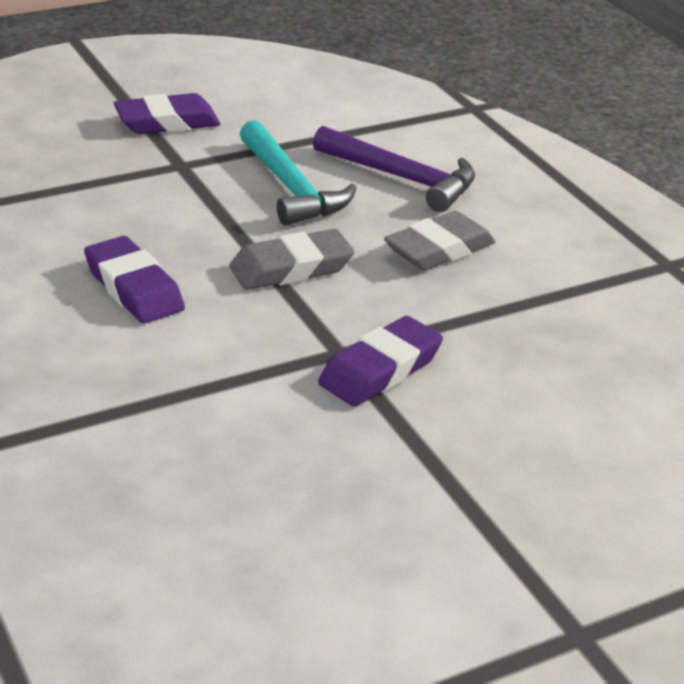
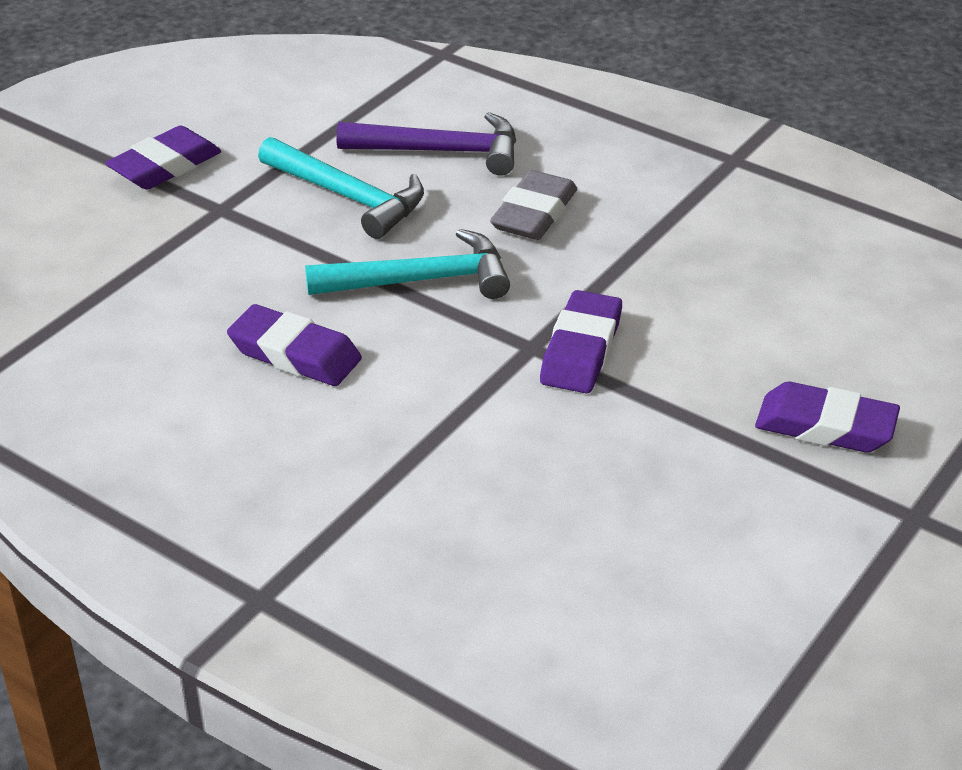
camera: 25 degrees left, 5 degrees up
grey eraser [229,229,355,290] -> turquoise hammer [305,229,510,299]
none -> purple eraser [755,382,900,452]

